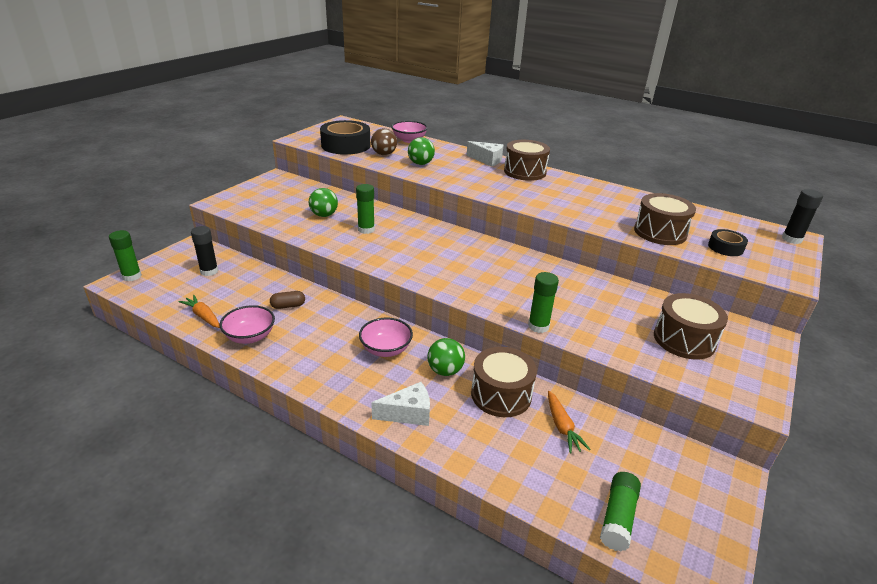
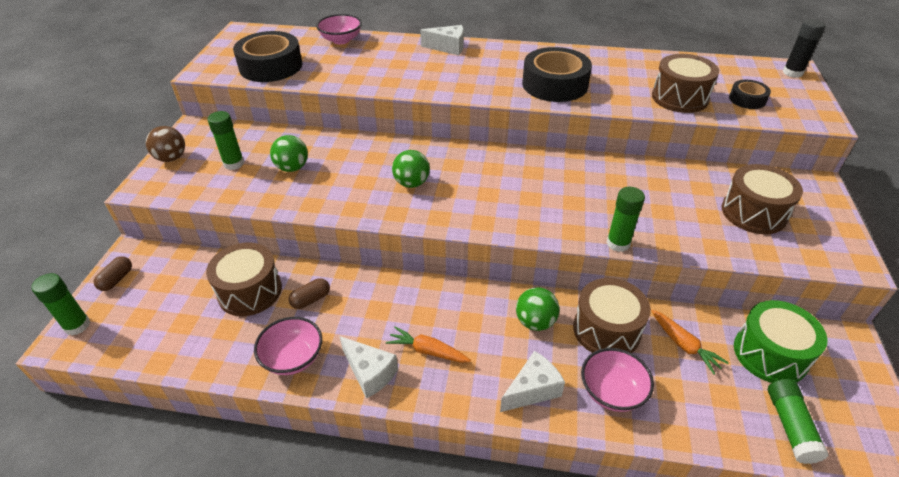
camera: 20 degrees left, 10 degrees up
orange carrot [178,295,220,328] -> orange carrot moved to [386,326,471,363]
black glue stick [191,226,218,276] -> none
green glue stick [356,184,375,234] -> green glue stick moved to [207,111,244,170]
pink bowl [359,318,413,357] -> pink bowl moved to [581,348,654,412]
brown ball [371,128,397,155] -> brown ball moved to [146,126,185,162]
green ball [408,137,435,165] -> green ball moved to [392,150,430,188]
brown drum [504,140,550,181] -> brown drum moved to [206,242,282,316]
none -> brown capsule [94,256,132,291]
none -> white cheese [339,336,398,399]
none -> black tape [522,47,592,102]
none -> green drum [734,300,827,383]

